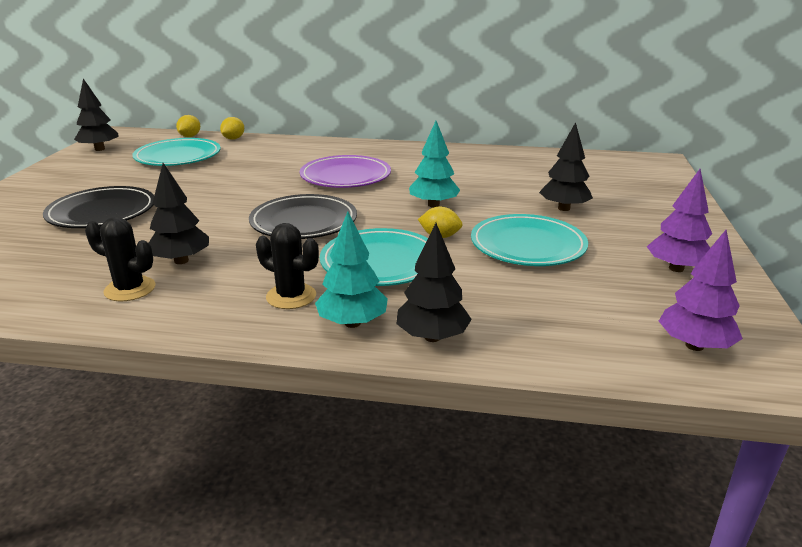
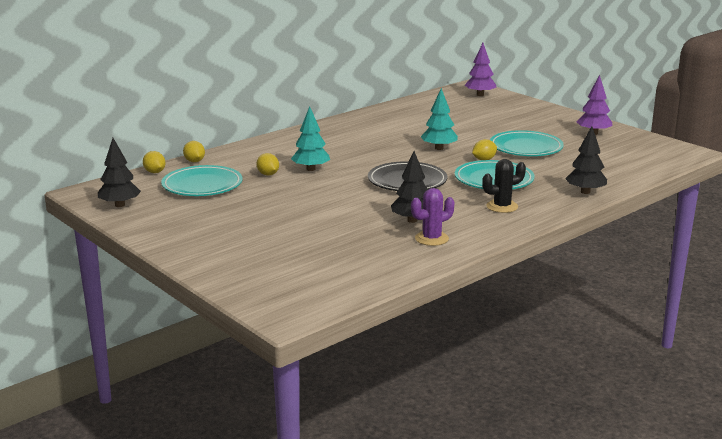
camera: 50 degrees left, 5 degrees down
black plate [43,186,154,228] -> none
black cactus [85,217,155,301] -> purple cactus [411,188,454,246]
purple plate [300,155,391,188] -> none
turquoise tree [315,212,388,328] -> turquoise tree moved to [291,106,330,171]
black tree [539,122,593,211] -> none
purple tree [659,230,743,351] -> purple tree moved to [465,43,497,96]
none -> yellow lemon [256,153,279,176]

